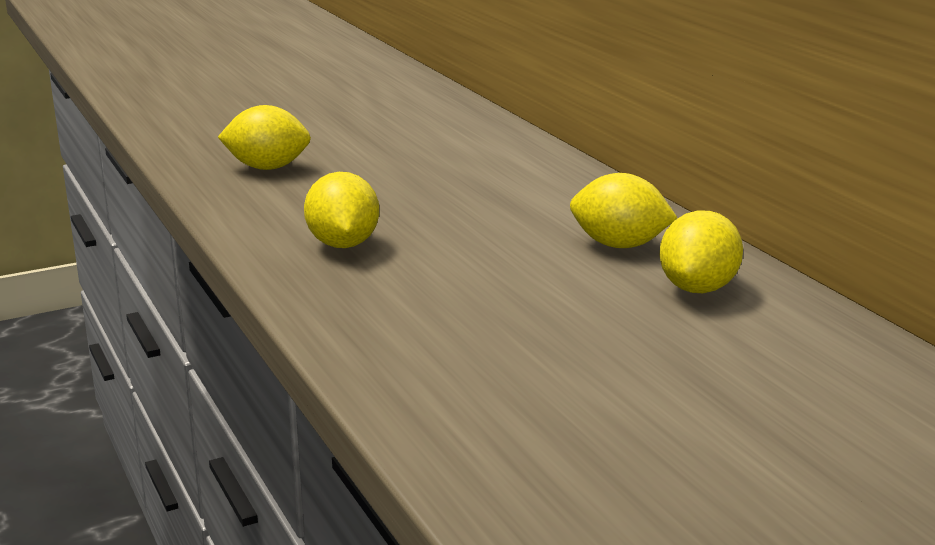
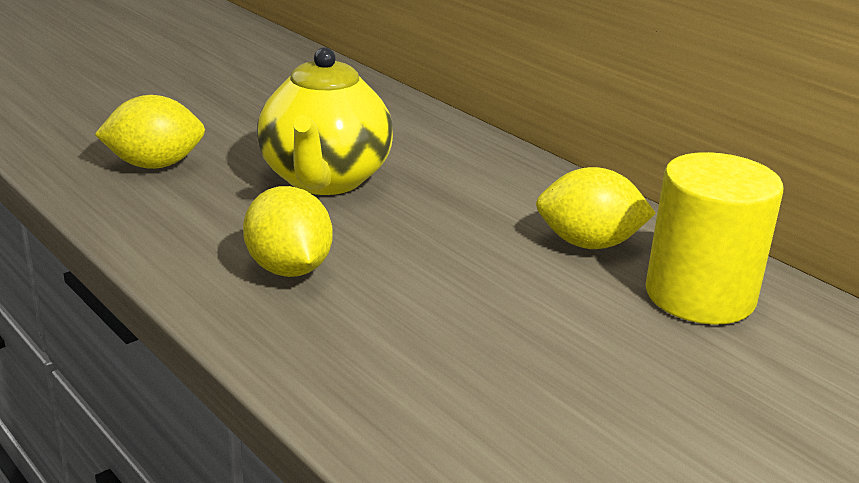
camera: 15 degrees left, 5 degrees up
yellow lemon [659,211,743,293] -> yellow cylinder [646,152,783,325]
none -> yellow teapot [257,47,393,195]

